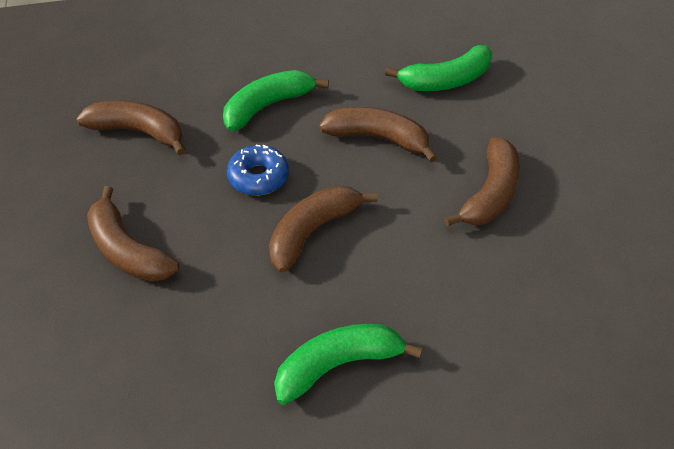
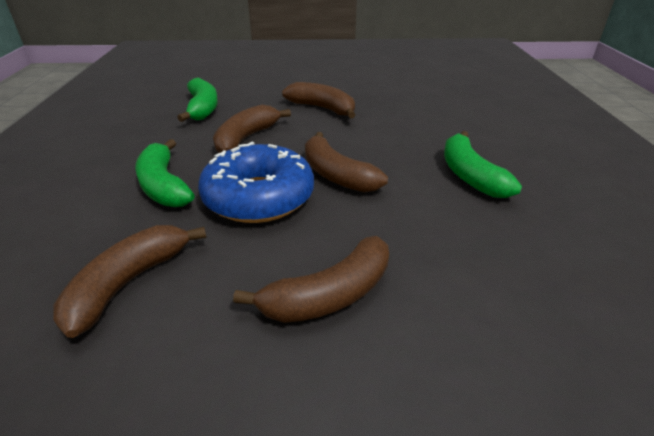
camera: 80 degrees left, 15 degrees down
blue donut [227,144,289,196] -> blue donut [198,142,314,223], size x1.79

